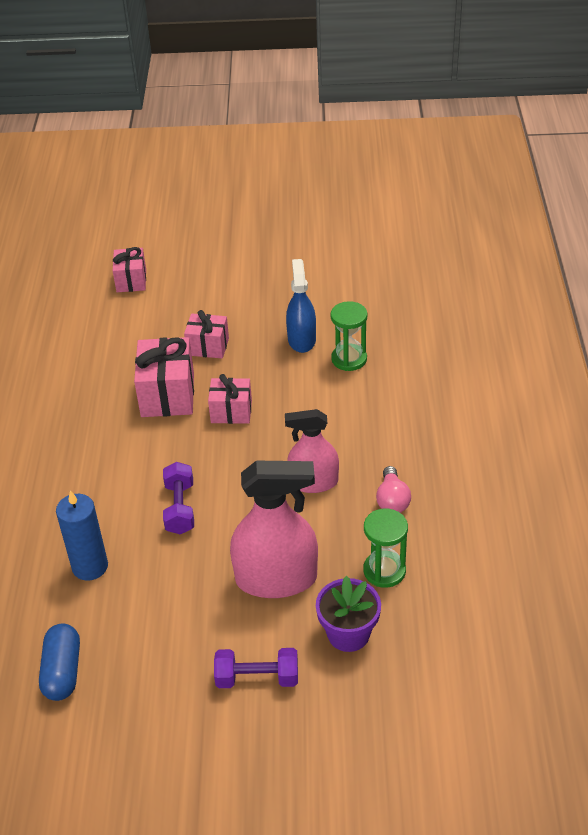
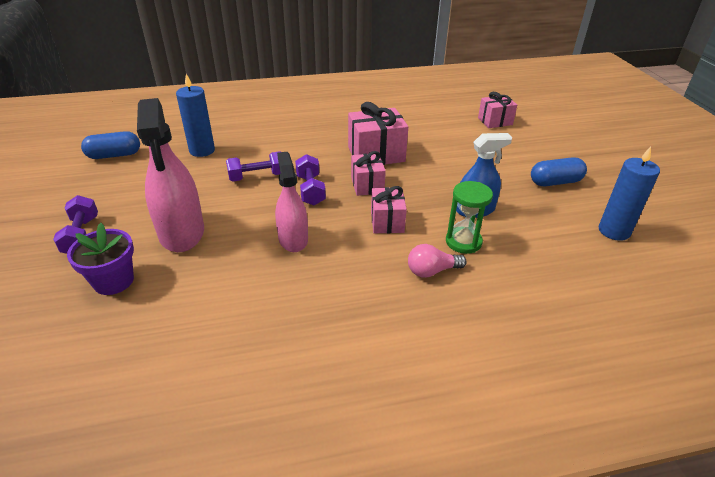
camera: 75 degrees right, 5 degrees down
pink gift [184,310,229,358] -> pink gift moved to [371,186,407,233]
green hourglass [364,509,408,588] -> none
pink light bulb [376,466,411,513] -> pink light bulb moved to [408,244,467,278]
none -> purple dumbbell [295,154,326,205]
none -> blue capsule [531,157,587,186]
none -> blue candle [599,146,660,241]

